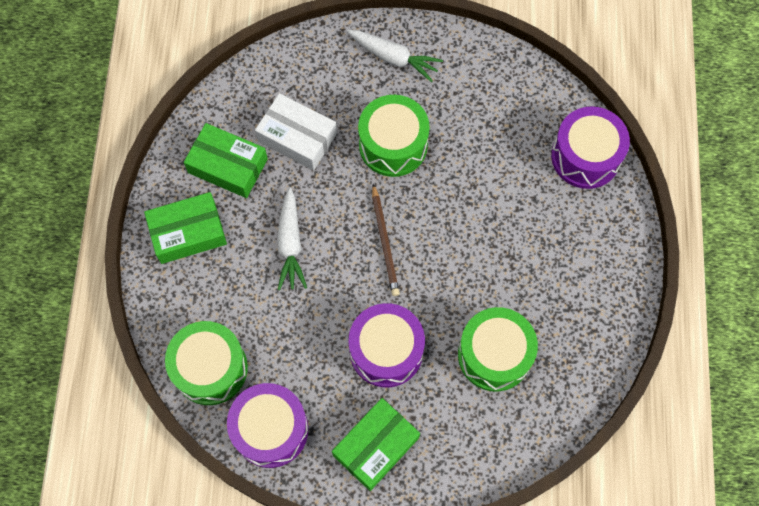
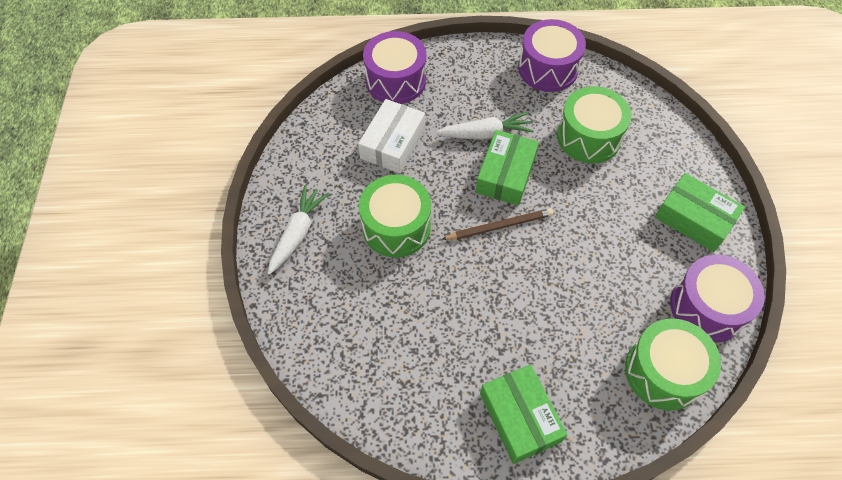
camera: 95 degrees left, 10 degrees down
green box [184,123,268,198] -> green box moved to [476,130,539,206]
white box [255,93,337,170] -> white box moved to [358,99,425,173]
white carrot [277,188,307,290] -> white carrot moved to [436,112,534,139]
purple drum [348,303,425,387] -> purple drum moved to [518,19,586,92]

